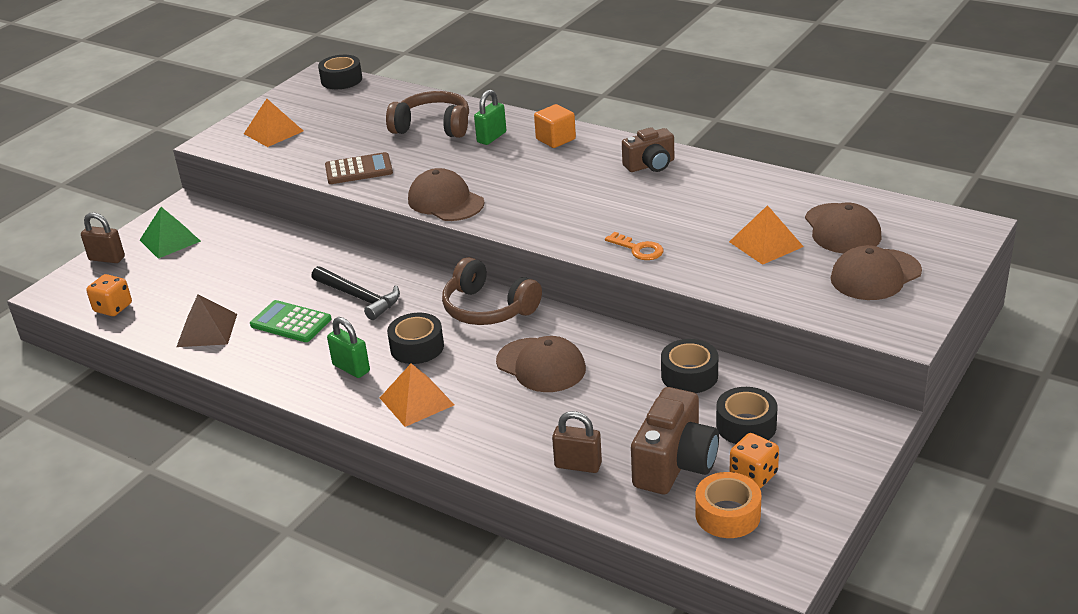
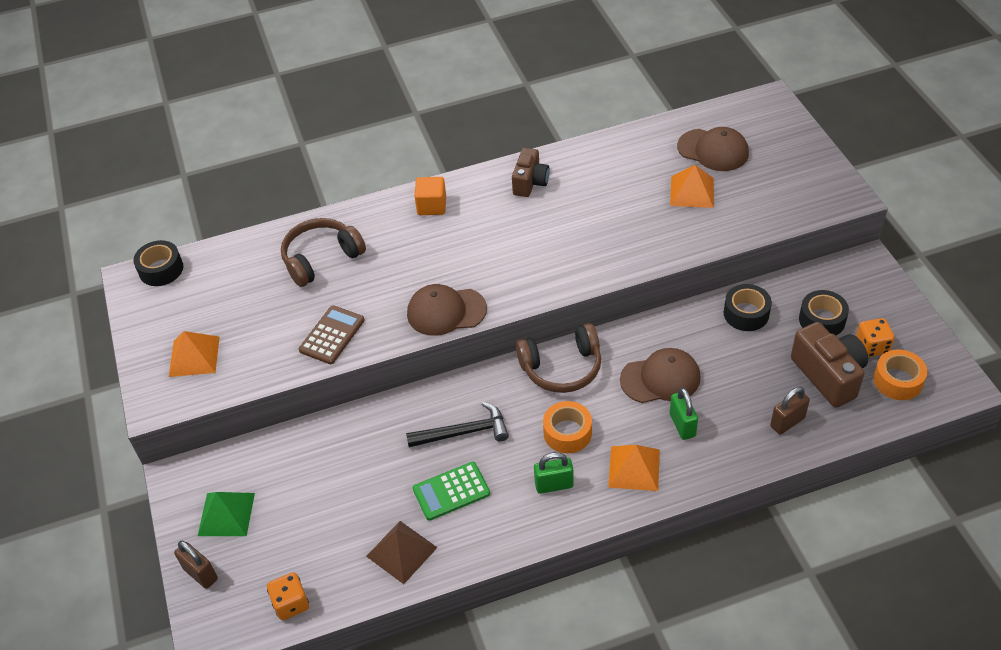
camera: 50 degrees left, 15 degrees up
brown padlock [81,212,125,263] -> brown padlock turned 75 degrees clockwise [174,541,218,589]
black tape [387,313,444,364] -> orange tape [543,401,592,453]
green padlock [474,90,506,145] -> green padlock moved to [670,388,698,440]
orange key [605,232,663,260] -> none
brown cap [831,245,922,300] -> none

